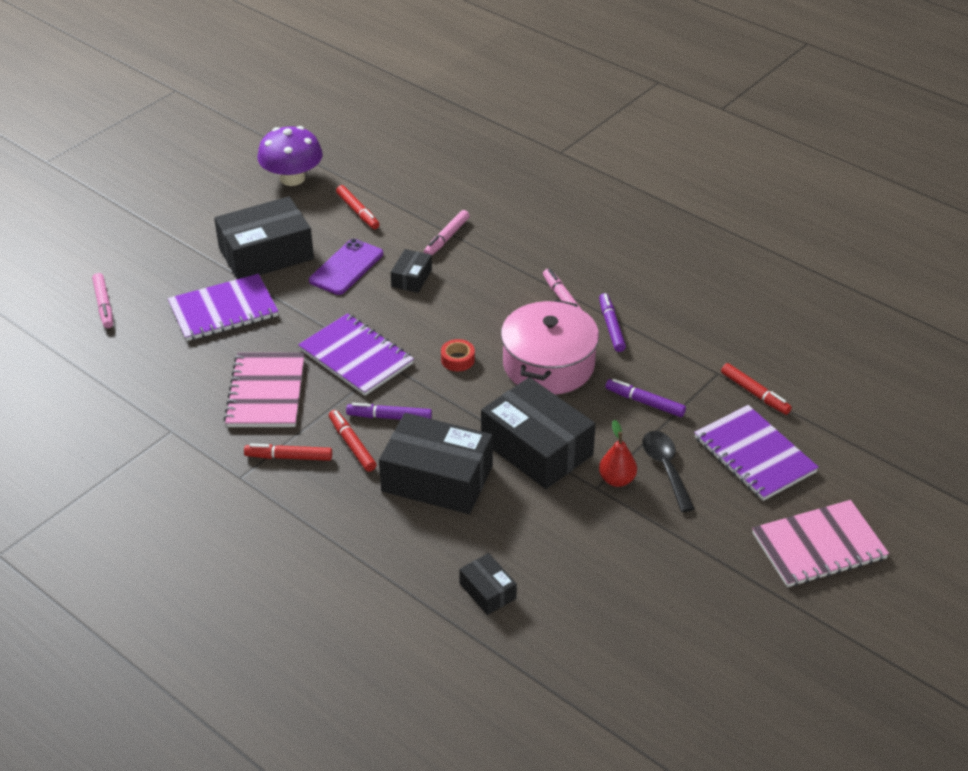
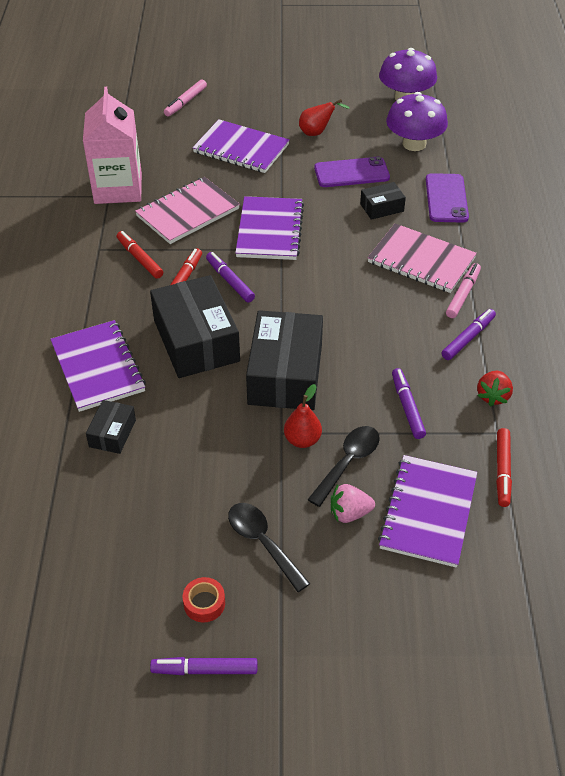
camera: 50 degrees right, 5 degrees up
black box [214,196,314,279] -> red pear [299,99,349,136]
red marker [336,185,380,229] -> purple mushroom [386,92,448,151]
pink marker [424,210,470,255] -> purple phone [426,173,469,222]
red tape [441,339,475,371] -> red tape moved to [183,577,225,622]
pink pot [501,300,599,395] -> none
pink notebook [752,500,889,587] -> pink notebook moved to [368,223,477,293]
none -> purple notebook [50,320,146,412]
none -> pink carton [83,87,142,204]
none -> purple marker [150,657,257,675]
none -> black spoon [228,503,310,592]
none -> pink strawberry [331,484,375,523]
none -> red strawberry [477,371,513,407]

